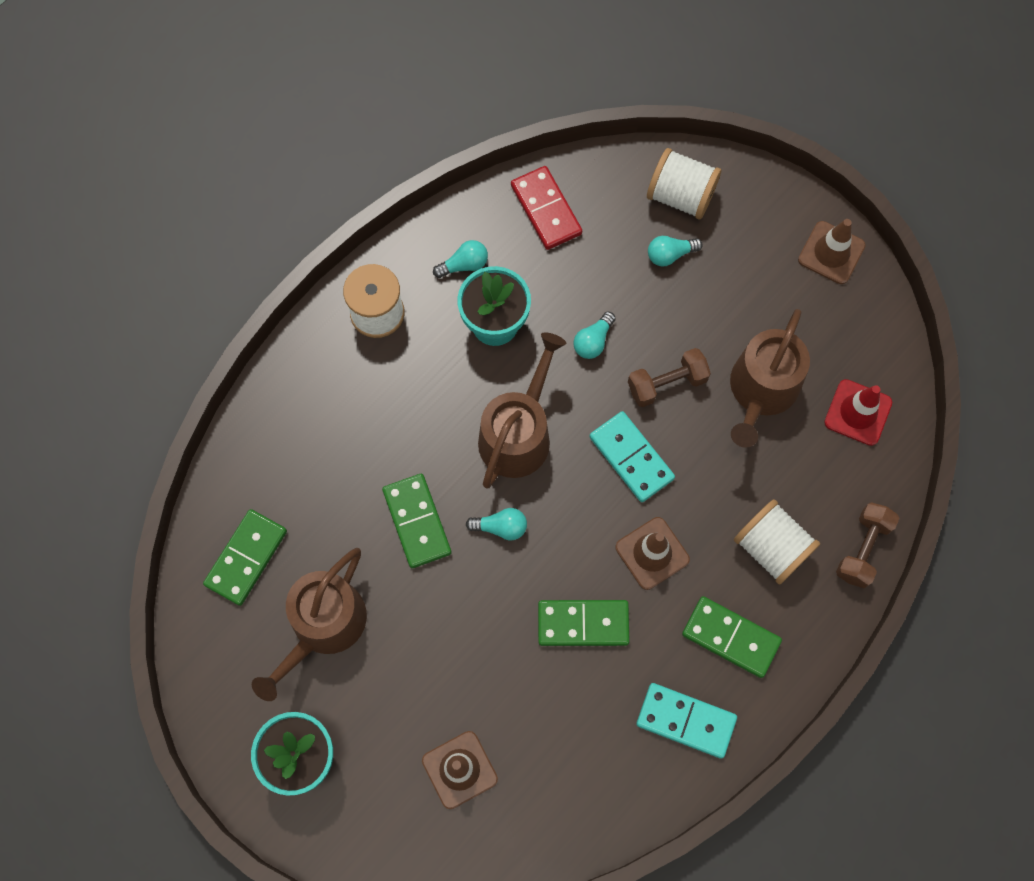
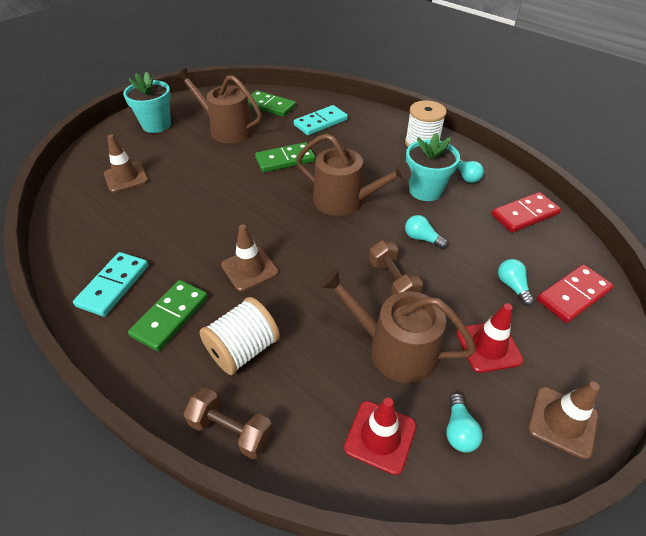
camera: 90 degrees right, 25 degrees down
turquoise light bulb [466,508,527,541] -> turquoise light bulb moved to [446,393,483,452]
green domino [538,600,630,646] -> none
turquoise domino [589,411,675,502] -> turquoise domino moved to [294,105,348,135]
white spool [647,148,721,219] -> red domino [537,264,614,323]
none -> red traffic cone [456,303,524,373]

